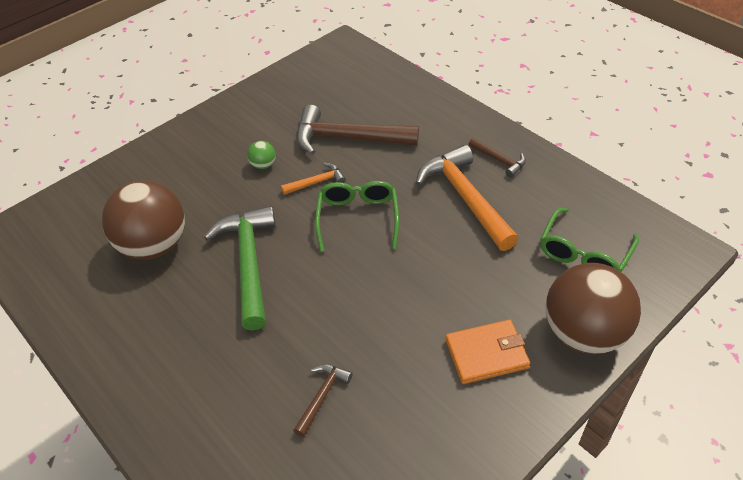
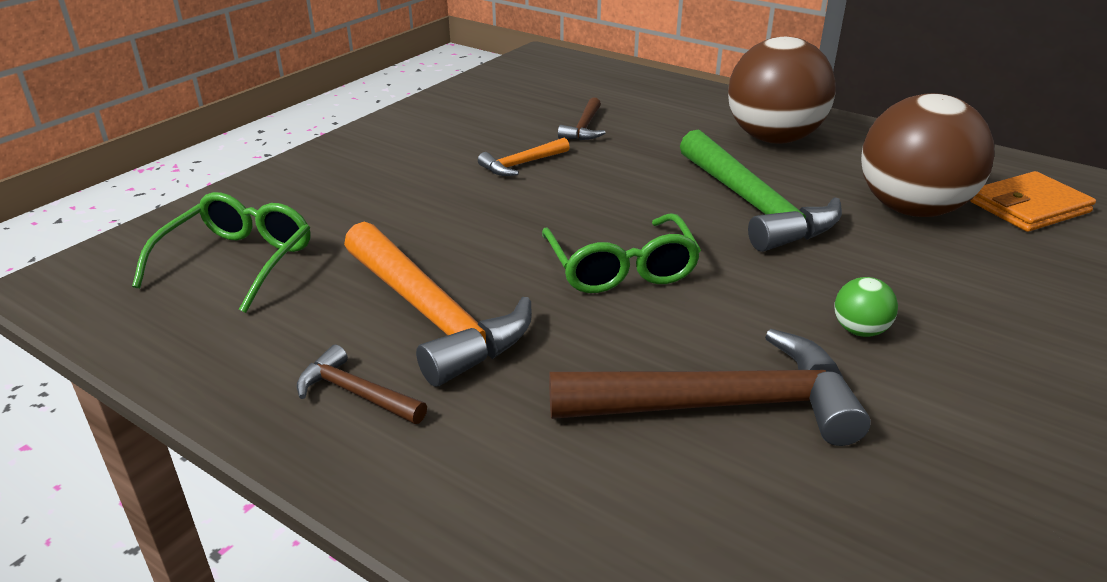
camera: 165 degrees right, 15 degrees down
orange hammer [281,163,346,195] -> orange hammer moved to [478,138,570,176]
orange wallet [446,320,530,384] -> orange wallet moved to [970,171,1096,232]
brown ball [546,263,641,354] -> brown ball moved to [728,37,836,144]

